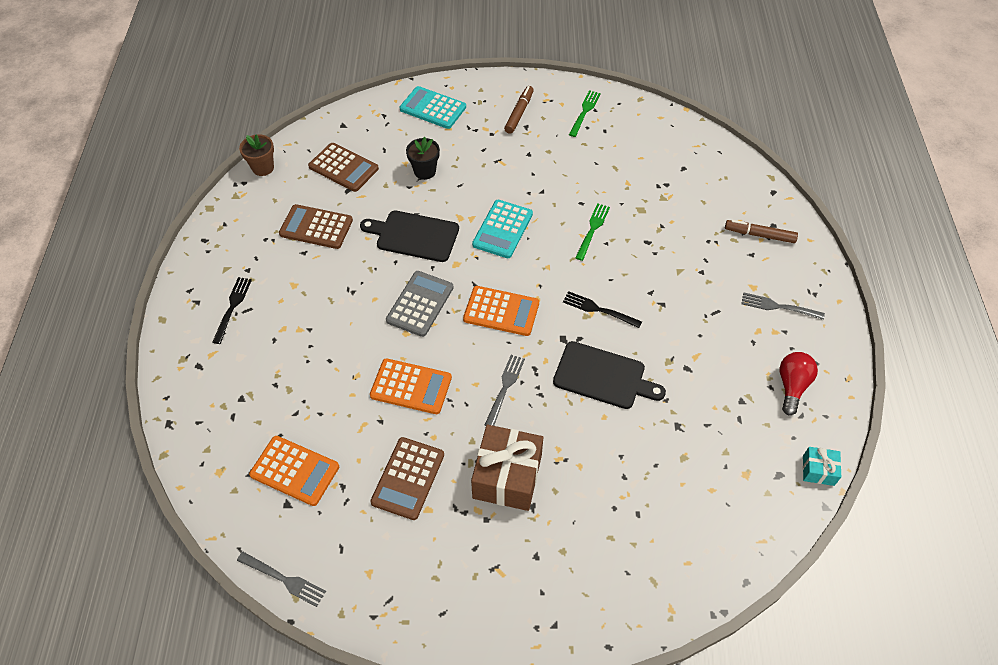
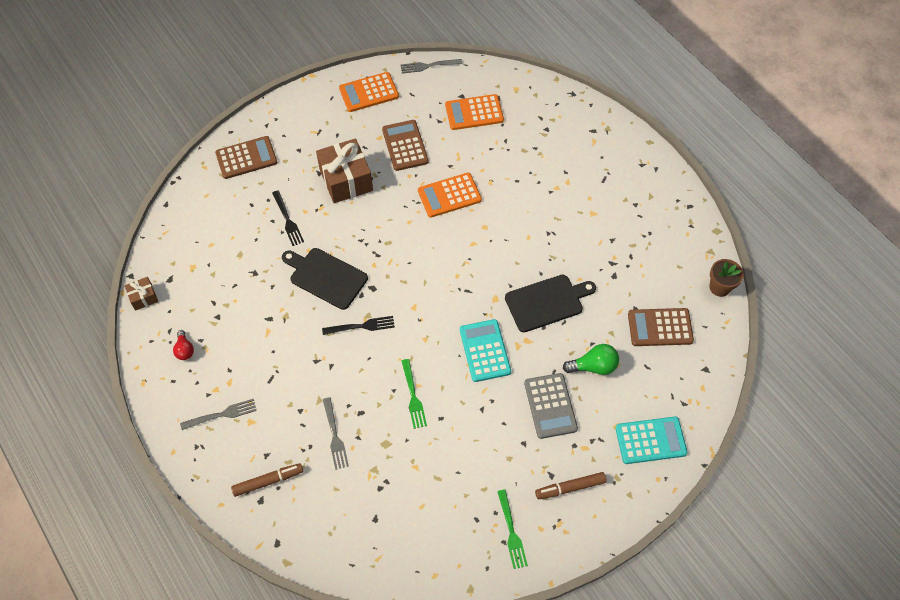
camera: 145 degrees right, 5 degrees up
black fork [212,277,252,344] -> black fork moved to [272,191,304,246]
brown calculator [279,204,353,249] -> brown calculator moved to [215,136,277,179]
grey calculator [386,271,454,337] -> grey calculator moved to [524,373,578,439]
black flower pot [406,137,440,180] -> green light bulb [563,344,619,375]
orange calculator [463,286,539,336] -> orange calculator moved to [339,72,399,112]
grey fork [485,355,525,426] -> grey fork moved to [323,397,349,470]
brown marker [504,86,534,134] -> brown marker turned 90 degrees clockwise [535,472,607,499]
black cutting board [553,341,666,409] -> black cutting board turned 45 degrees clockwise [282,248,368,310]
red light bulb [779,352,818,415] -> red light bulb [173,330,194,360], size x0.65
turquoise gift [803,447,841,486] -> brown gift [125,277,158,311]

